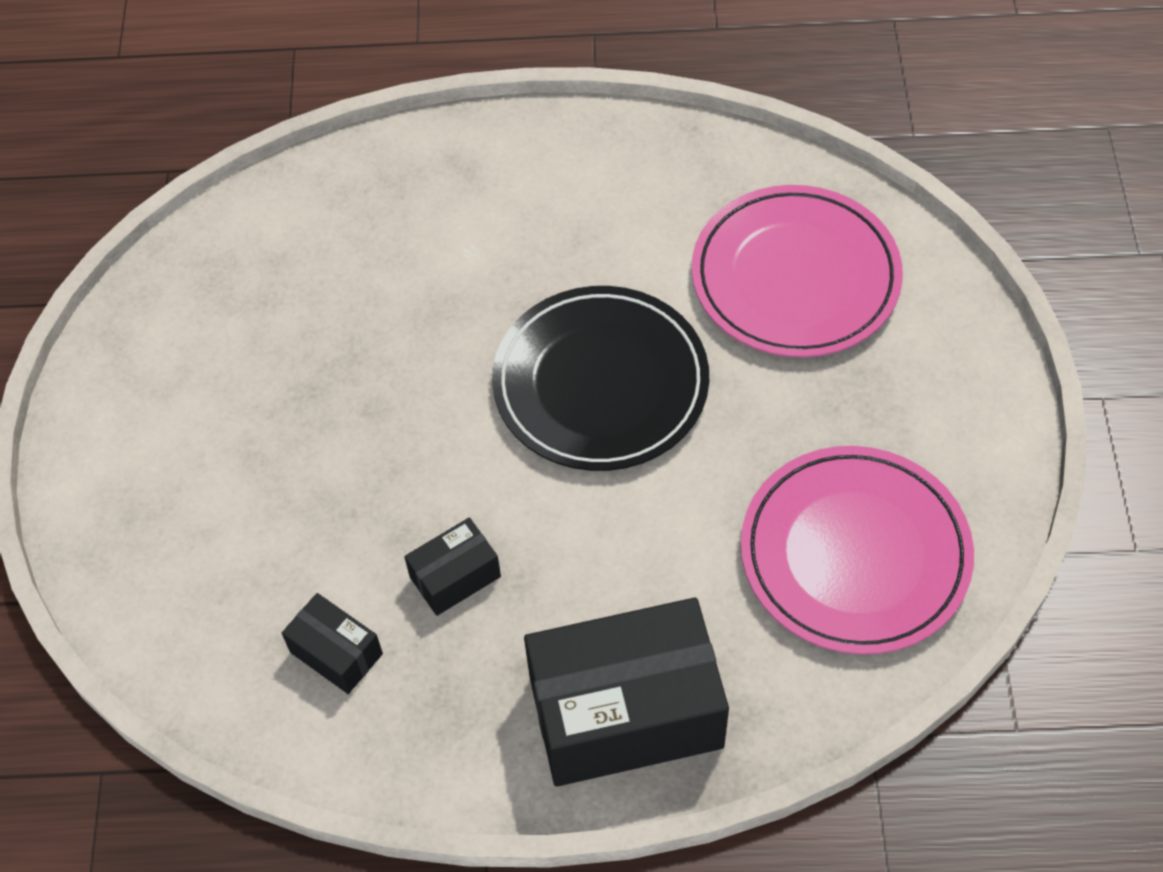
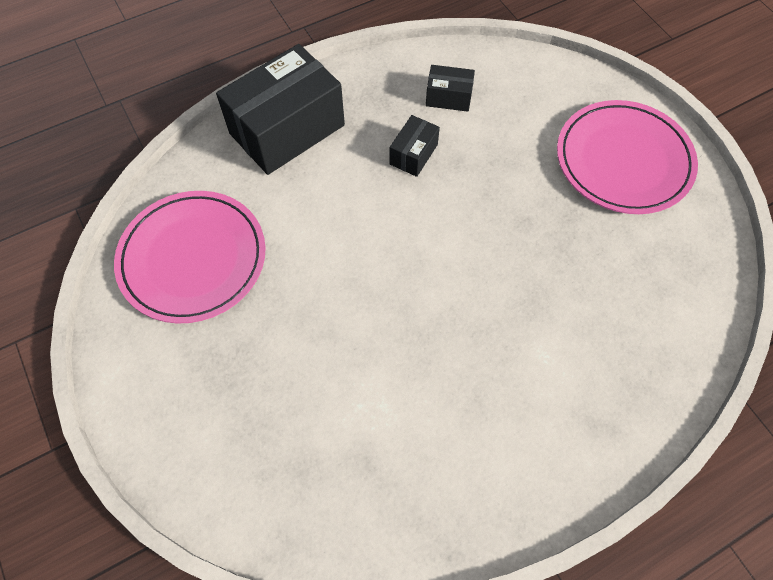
camera: 150 degrees right, 5 degrees up
black plate [492,286,709,471] -> none
pink plate [692,185,903,357] -> pink plate moved to [557,100,698,214]

